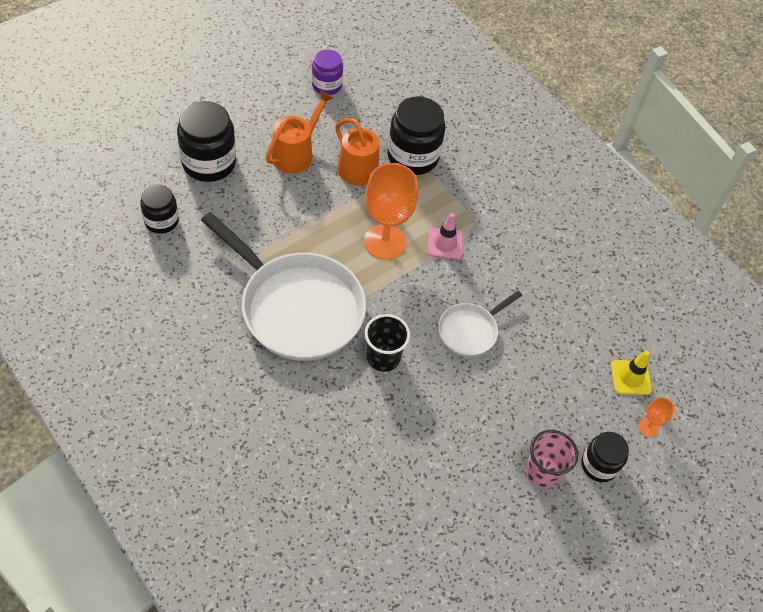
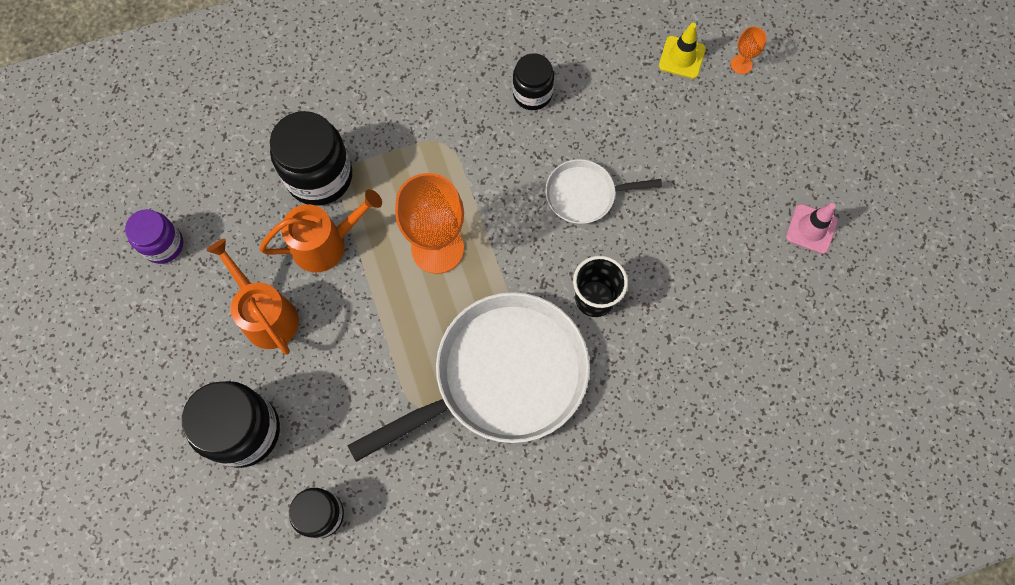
camera: 65 degrees left, 15 degrees up
pink traffic cone [427,213,463,259] -> pink traffic cone moved to [786,203,838,254]
white pan [438,291,522,357] -> white pan turned 105 degrees clockwise [545,159,662,224]
pink cup [525,430,578,488] -> none
black jar [581,432,629,482] -> black jar moved to [513,53,554,110]

